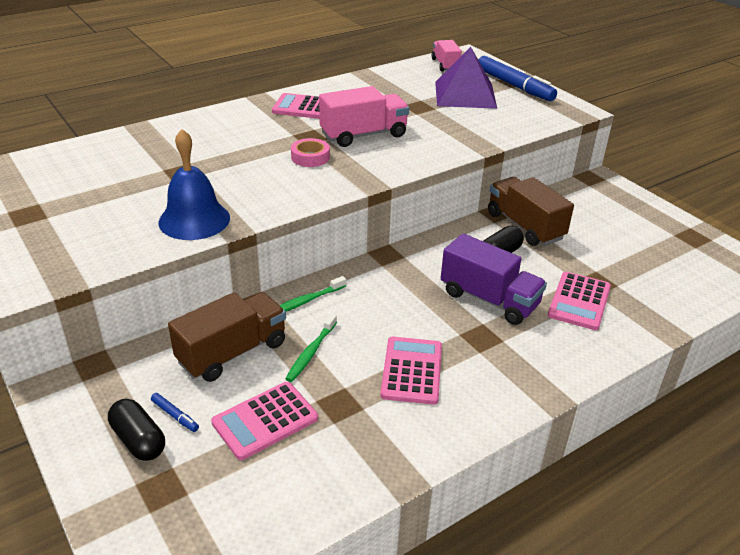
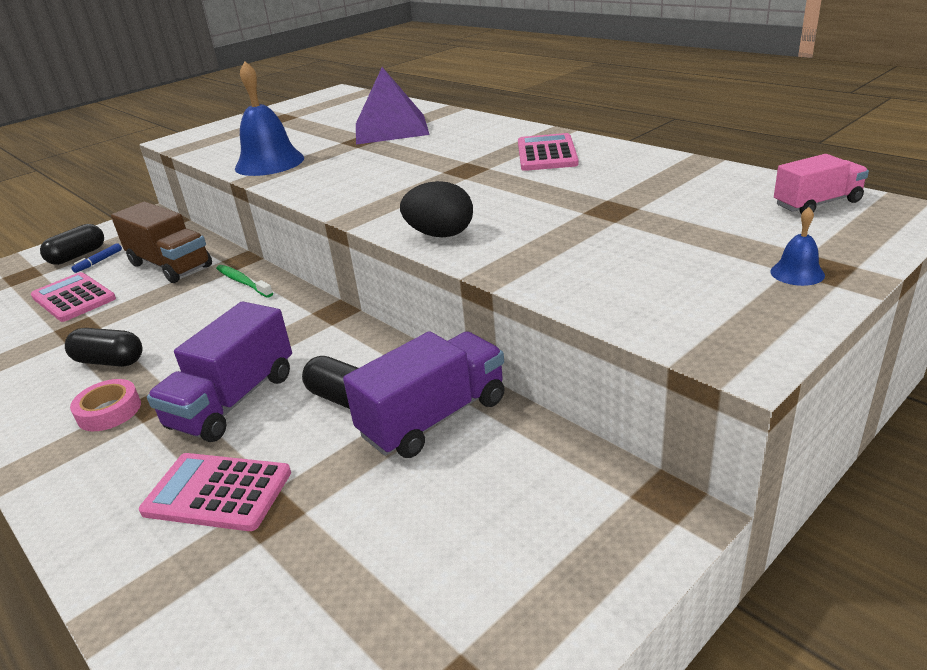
camera: 85 degrees right, 5 degrees down
green toothbrush [285,313,337,382] -> none
pink tape [291,138,330,167] -> pink tape moved to [70,379,141,431]
pink truck [319,86,409,147] -> none
pink calculator [380,337,442,405] -> black capsule [65,328,142,367]
purple pyramid [435,47,497,109] -> purple pyramid moved to [356,67,430,145]
blue marker [479,56,557,101] -> blue bell [771,207,825,286]
brown truck [488,177,574,246] -> purple truck [343,331,505,458]
none -> black egg [400,181,473,237]

